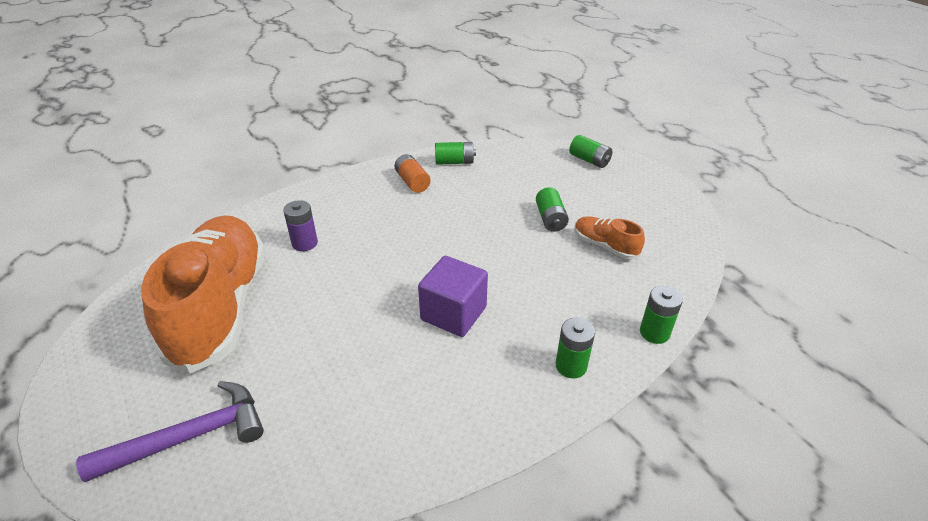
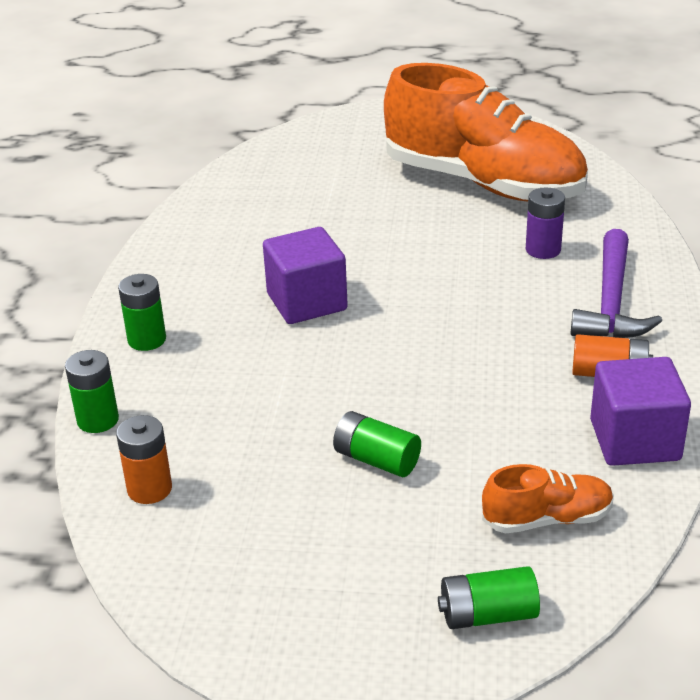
camera: 130 degrees right, 5 degrees down
purple hammer [76,381,264,482] -> purple hammer moved to [571,229,662,338]
green battery [435,142,476,165] -> purple cube [590,357,691,466]
orange shoe [574,216,645,259] -> orange shoe moved to [482,464,614,533]
none -> orange battery [116,415,172,504]

